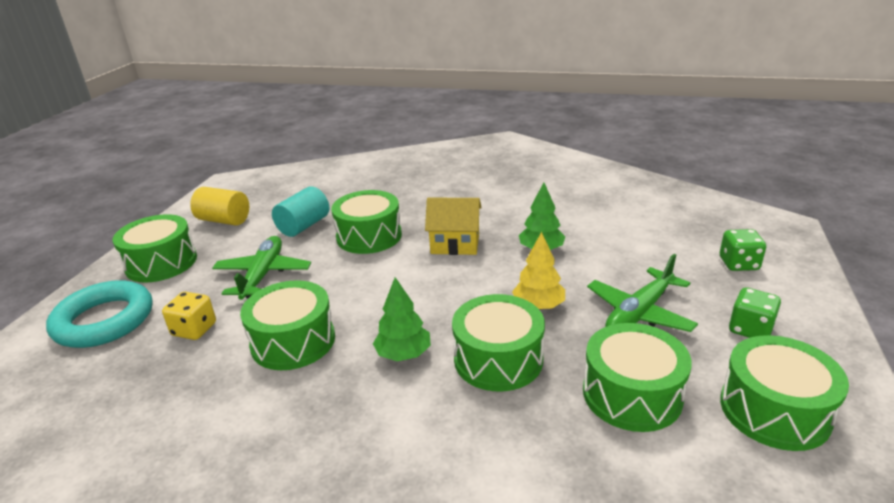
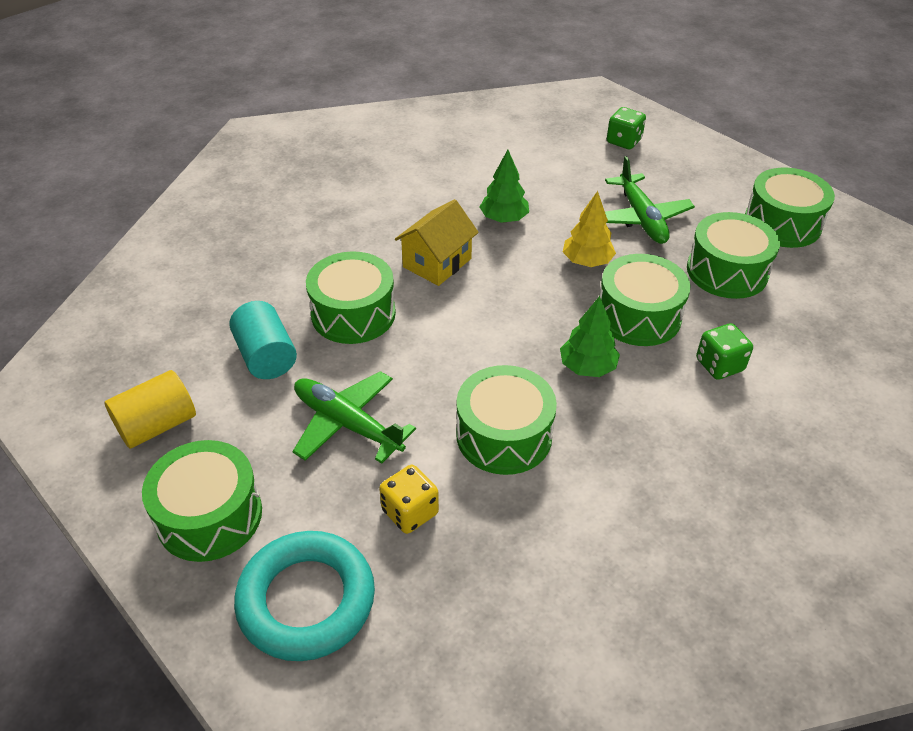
camera: 60 degrees left, 15 degrees up
green dice [729,288,781,338] -> green dice moved to [696,323,753,380]

